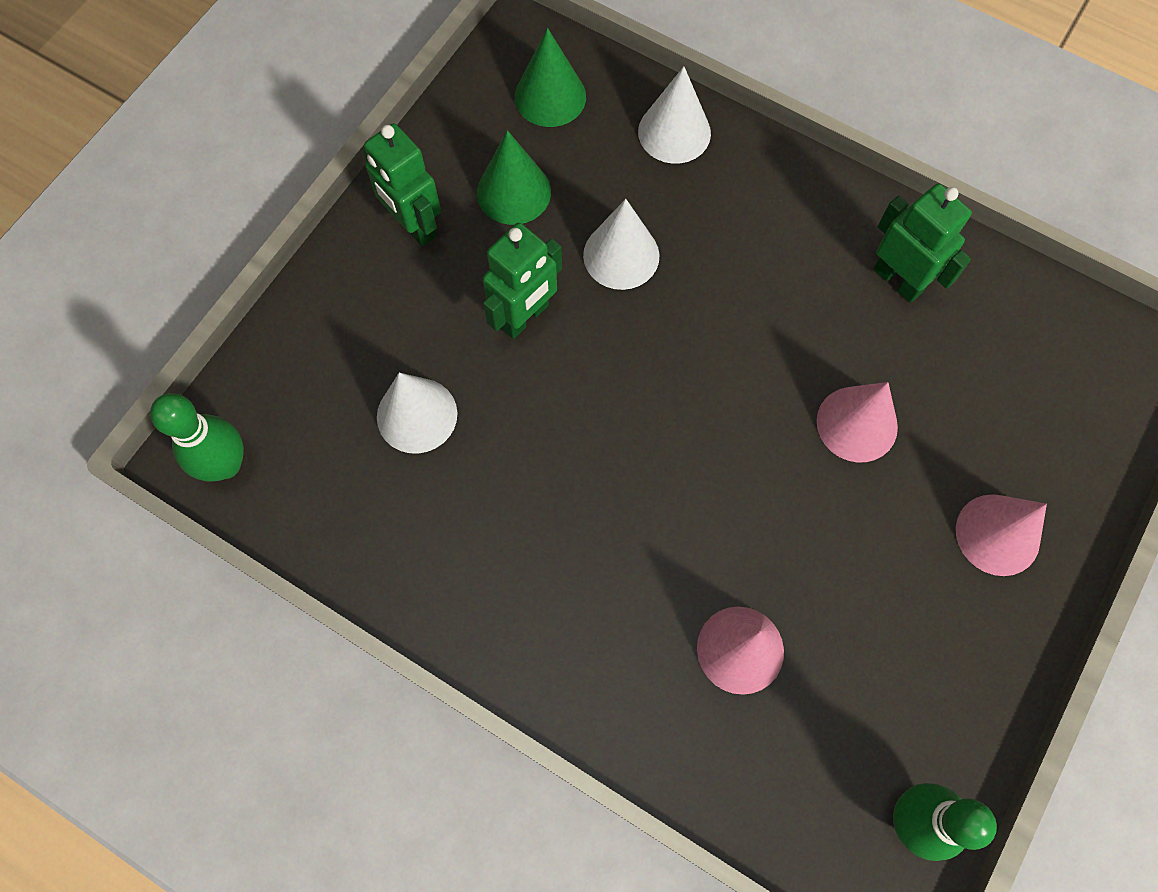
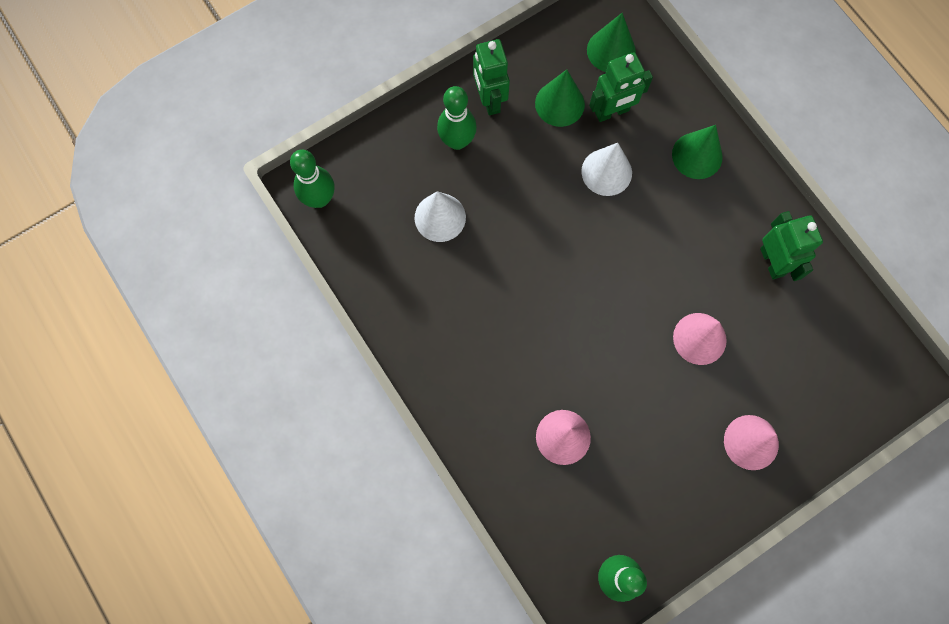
camera: 25 degrees right, 5 degrees up
green robot [483,223,562,339] -> green robot moved to [589,52,653,122]
white cone [638,66,711,164] -> none
none -> green bowling pin [437,86,477,150]
none -> green cone [672,125,723,179]

